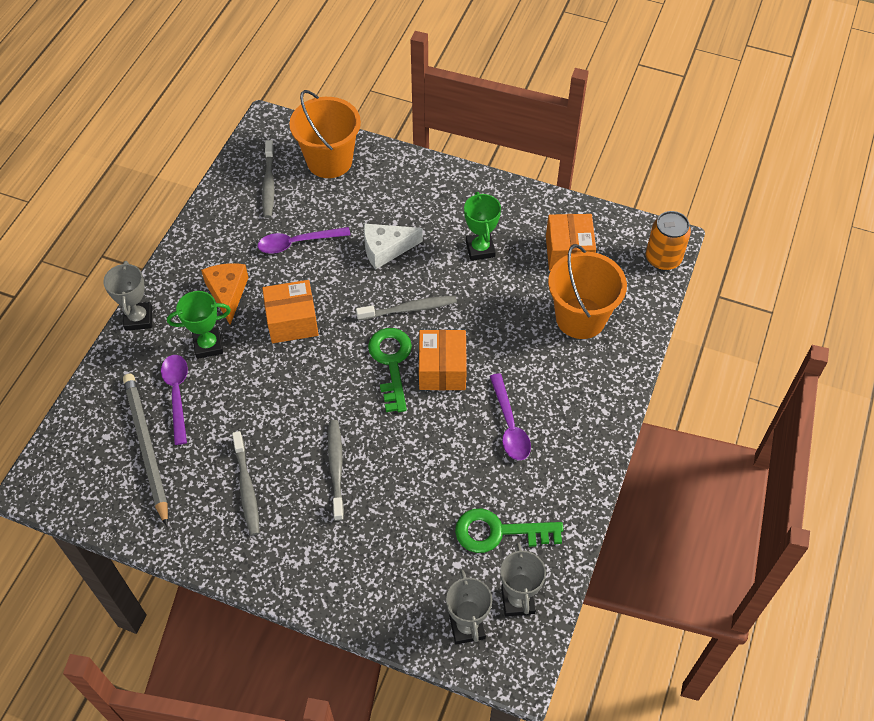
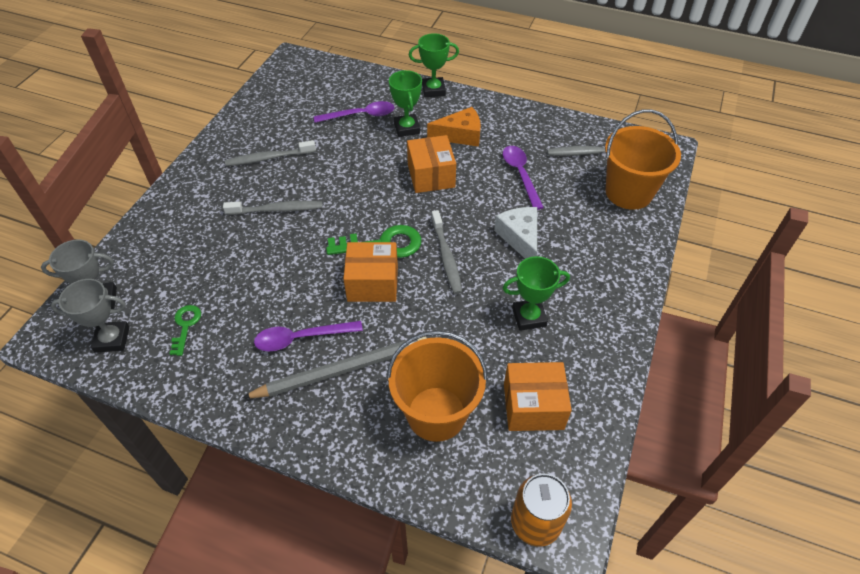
camera: 90 degrees right, 5 degrees down
grey trophy [103,261,152,331] -> green trophy [409,33,459,97]
grey pencil [123,374,168,526] -> grey pencil moved to [242,336,427,398]
green key [455,508,564,553] -> green key [170,305,201,356], size x0.57

